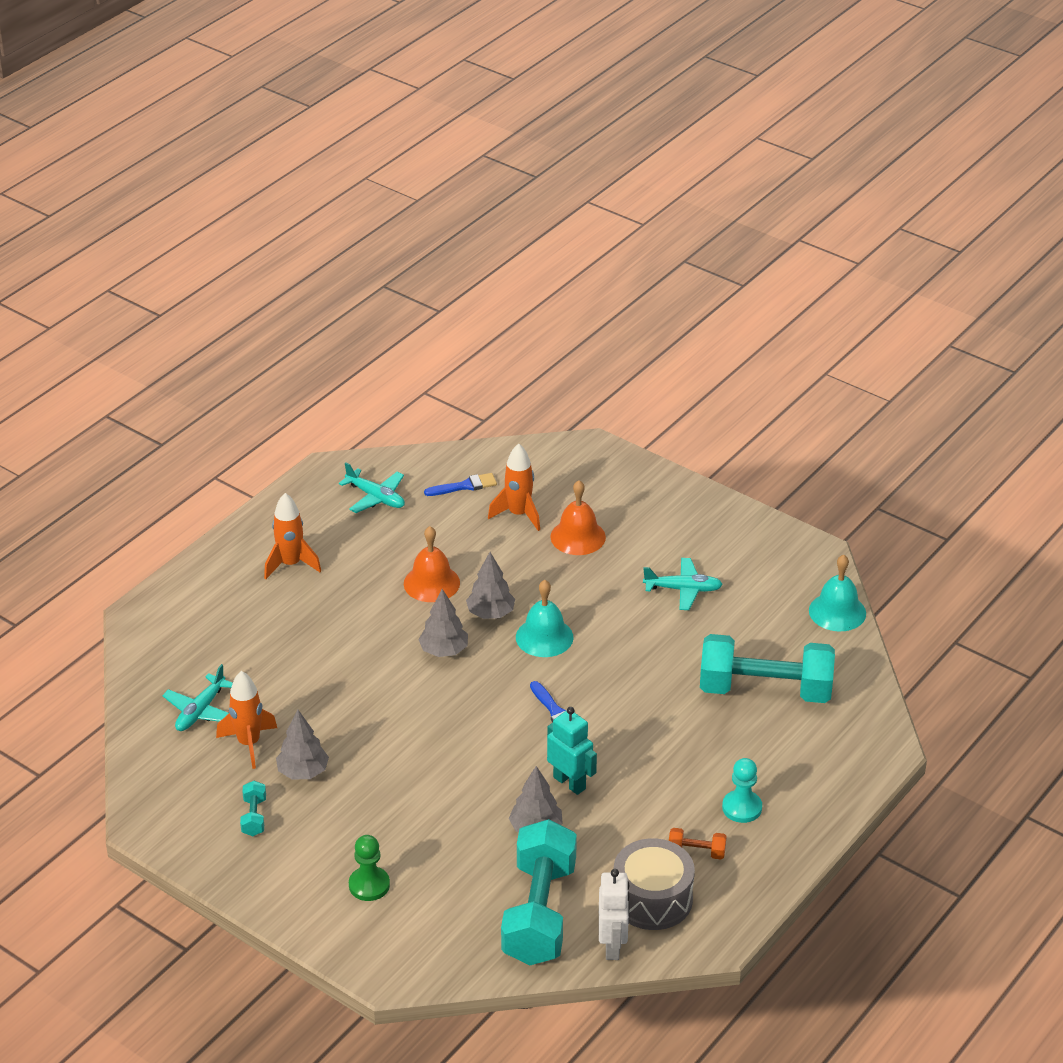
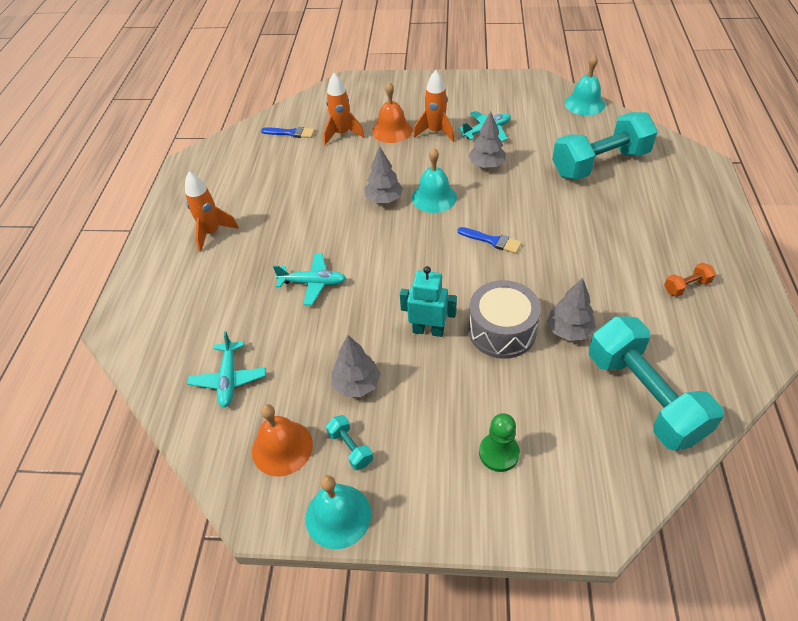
camera: 30 degrees left, 10 degrees up
orange rocket [216,671,277,769] -> orange rocket moved to [413,70,454,142]
turquoise plane [339,462,405,513] -> turquoise plane moved to [273,253,346,305]
orange bell [404,526,460,602] -> orange bell moved to [252,404,313,477]
grey tree [418,589,468,657] -> grey tree moved to [468,111,506,168]
blue brush [424,473,497,496] -> blue brush turned 60 degrees clockwise [261,127,315,138]
turquoise robot [547,707,597,795] -> turquoise robot moved to [400,266,457,337]
white robot [599,869,630,960] -> none
grey drum [614,838,695,930] -> grey drum moved to [468,280,541,359]
turquoise pawn [722,758,762,823] -> none
none -> turquoise bell [305,475,371,549]

